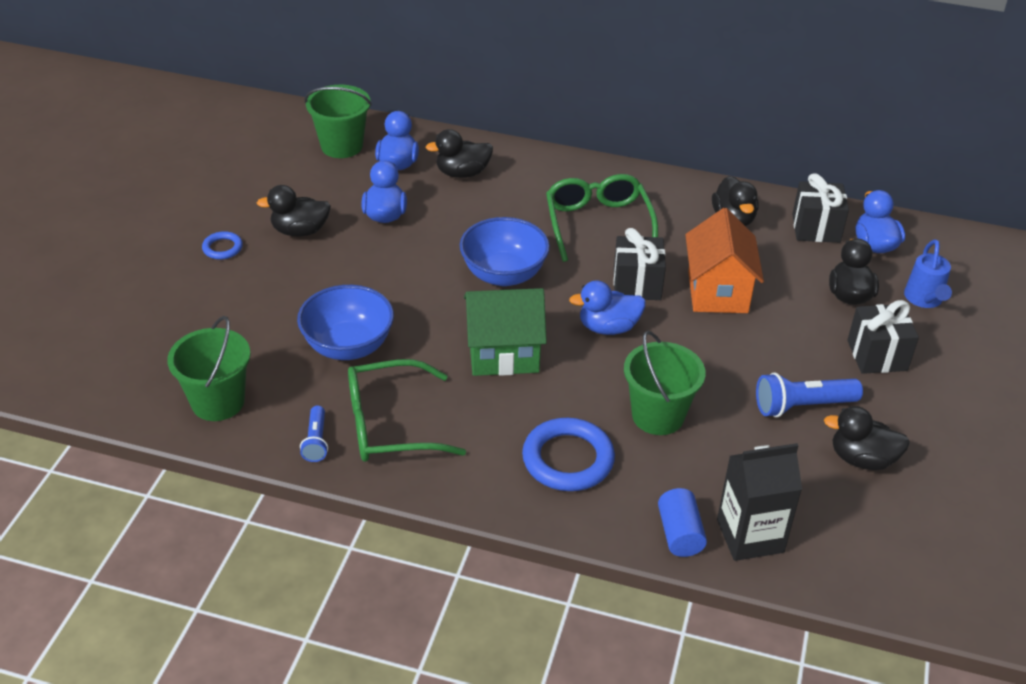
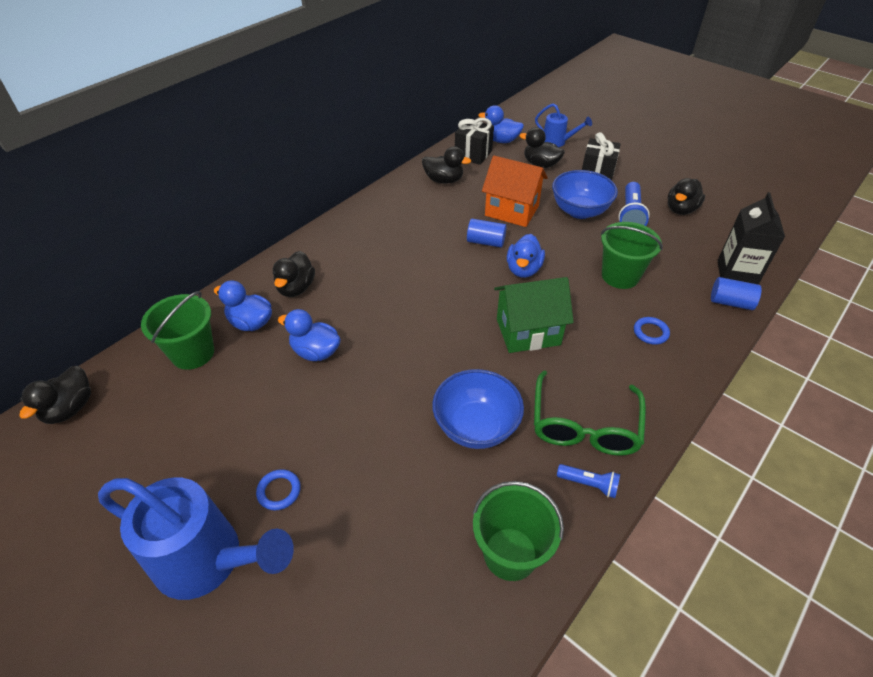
camera: 65 degrees left, 5 degrees up
black duck [257,185,331,236] -> black duck moved to [19,366,91,424]
blue bowl [460,217,550,286] -> blue bowl moved to [552,170,618,219]
green house [464,288,547,376] -> green house turned 60 degrees clockwise [494,277,574,353]
blue ring [522,418,615,491] -> blue ring [634,317,670,345], size x0.51
green glasses [546,174,658,262] -> none
black gift [613,228,666,300] -> blue cylinder [467,219,507,247]
none -> blue watering can [98,478,294,600]

